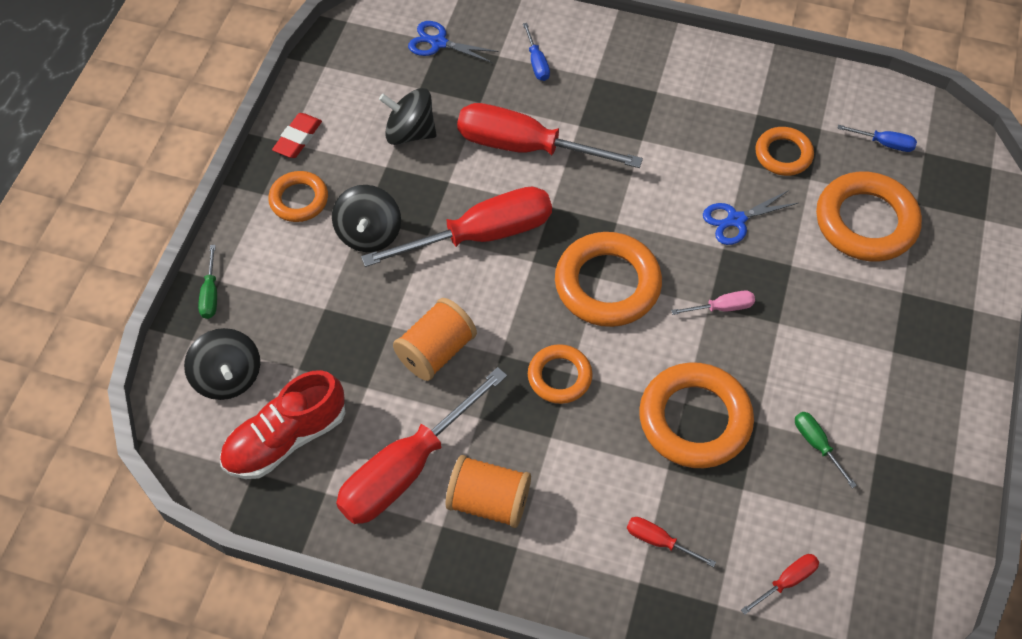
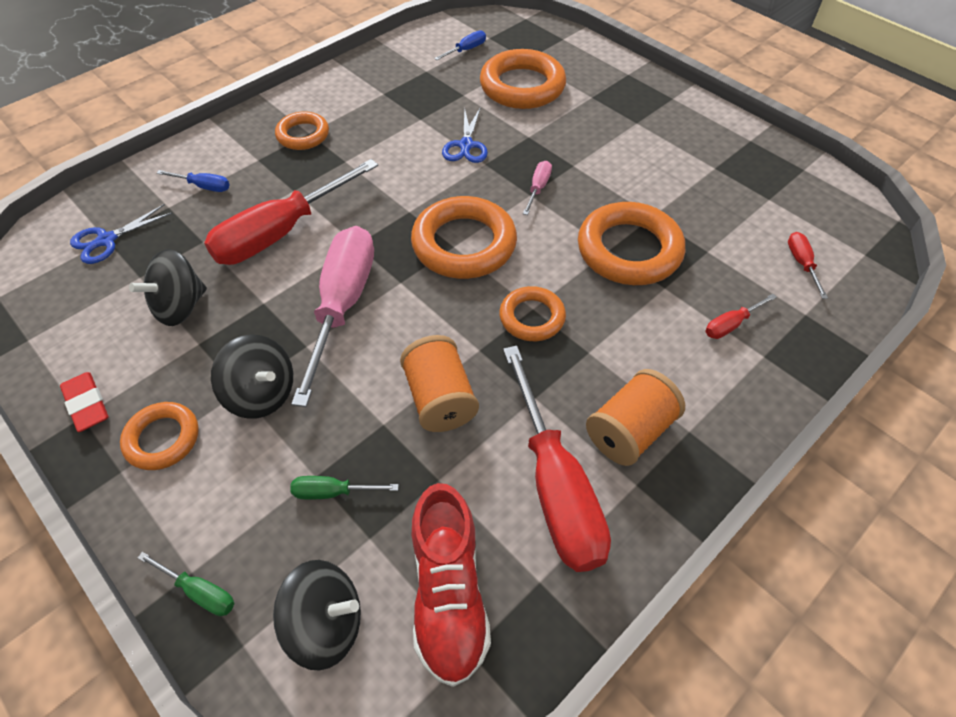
camera: 60 degrees left, 5 degrees down
red screwdriver [361,187,552,267] -> pink screwdriver [291,226,374,407]
orange ring [755,127,814,176] -> orange ring moved to [275,111,329,150]
green screwdriver [795,412,857,488] -> green screwdriver moved to [290,476,399,499]

